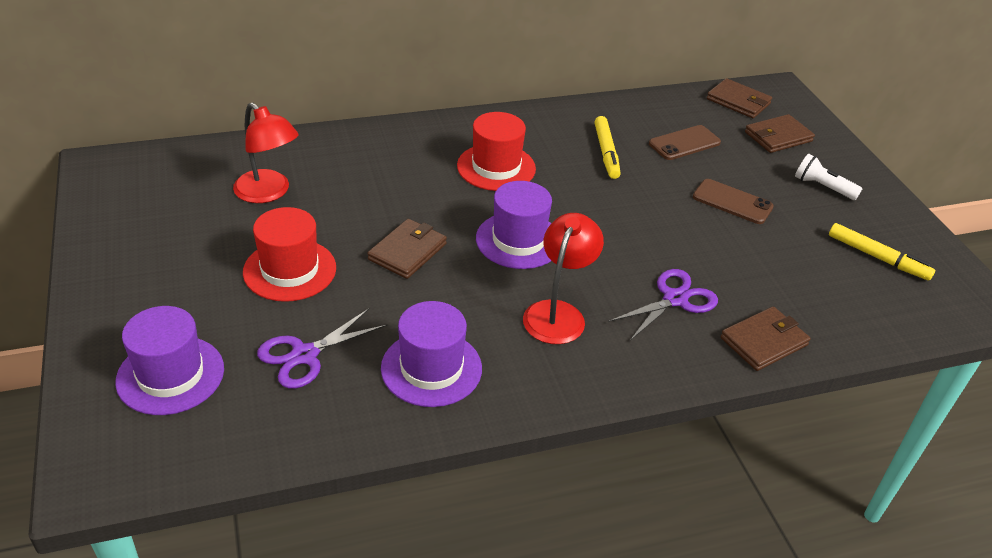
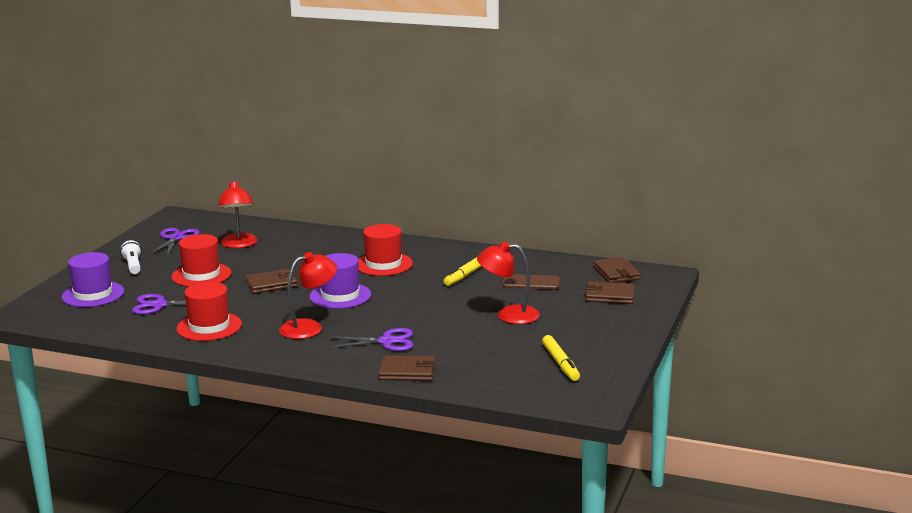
camera: 40 degrees right, 20 degrees down
purple hat [381,301,482,407] -> red hat [176,282,242,341]
brown phone [693,179,774,224] -> red lamp [477,242,540,324]
white flashlight [795,153,863,200] -> white flashlight moved to [120,240,142,274]
none -> purple scissors [149,228,200,256]

